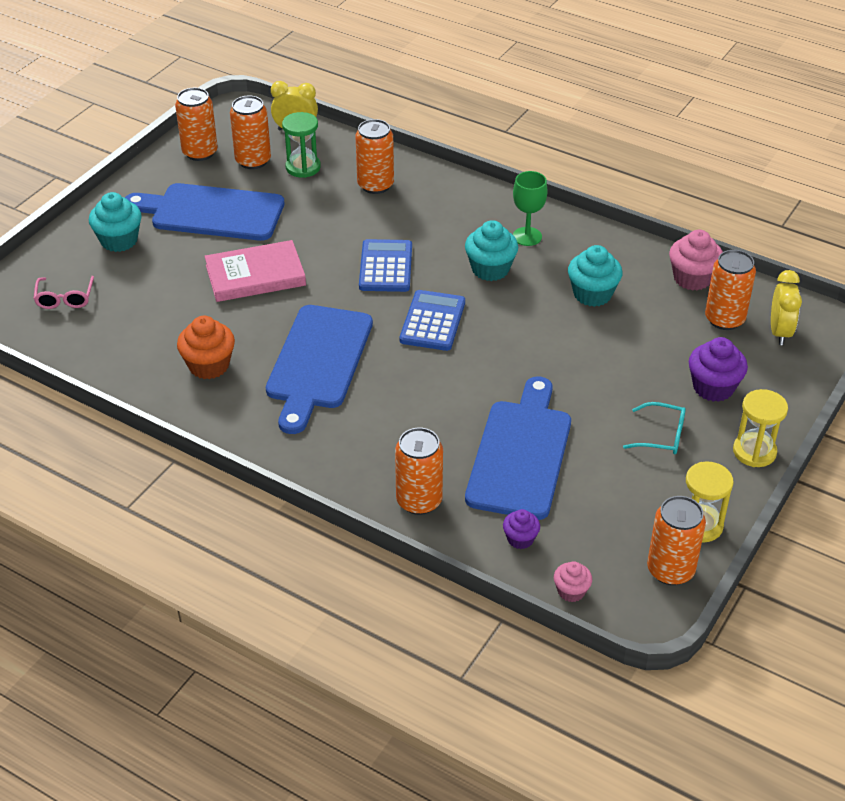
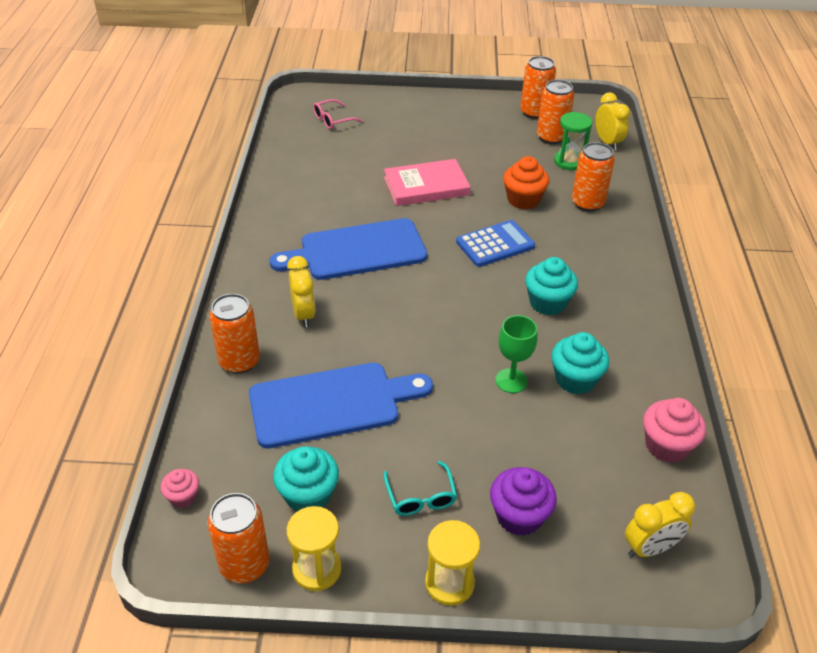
camera: 60 degrees right, 0 degrees up
turquoise cupcake [89,192,142,252] -> turquoise cupcake moved to [273,446,339,511]
blue cutting board [125,183,284,241] -> none
orange cupcake [177,316,235,379] -> orange cupcake moved to [503,156,549,210]
pink book [204,240,306,302] -> pink book turned 60 degrees counterclockwise [384,159,471,206]
blue calculator [400,290,465,351] -> none
purple cupcake [503,509,540,549] -> none
green goblet [513,171,548,246] -> green goblet moved to [496,315,537,393]
orange can [705,250,756,330] -> none
none -> yellow clock [287,256,316,327]

